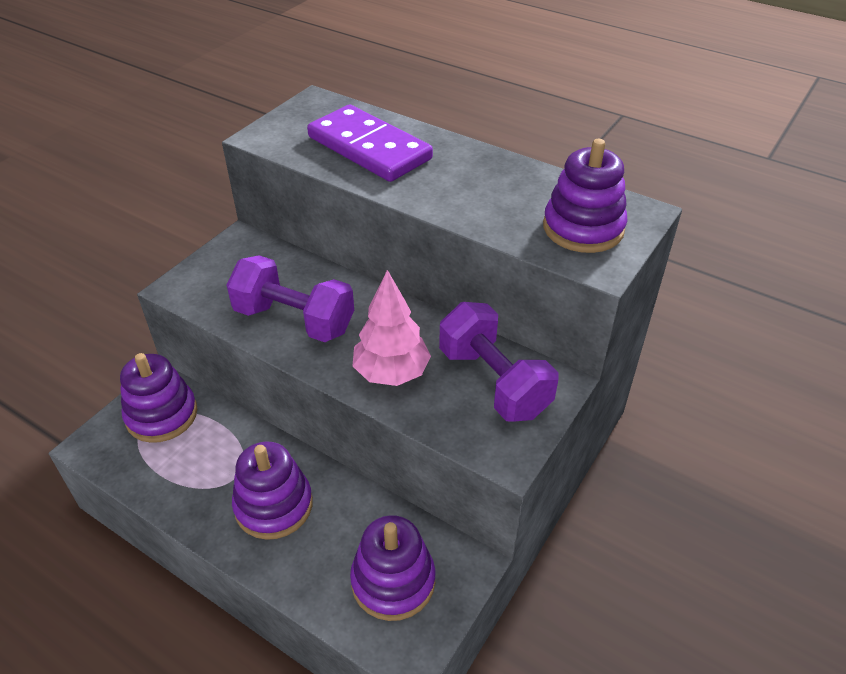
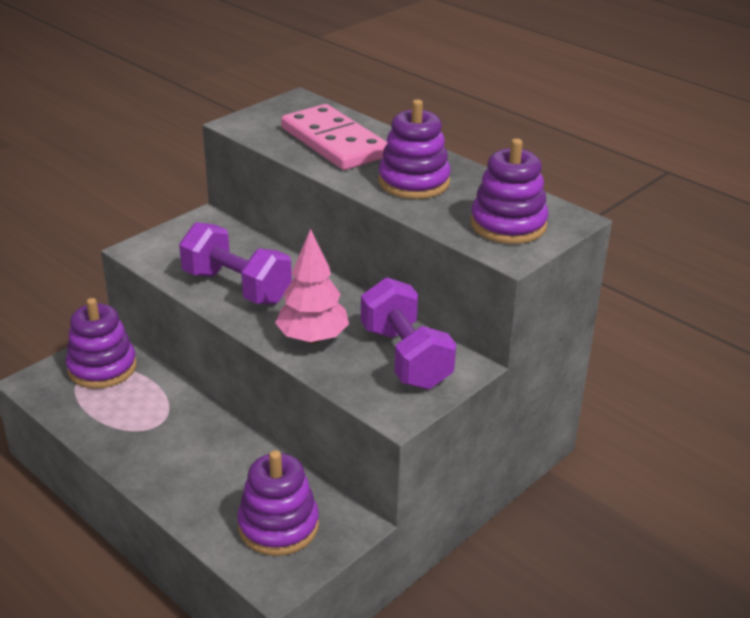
camera: 10 degrees right, 10 degrees down
purple stacking toy [232,441,313,540] -> purple stacking toy moved to [378,99,451,199]
purple domino [307,105,433,182] -> pink domino [281,104,388,170]

